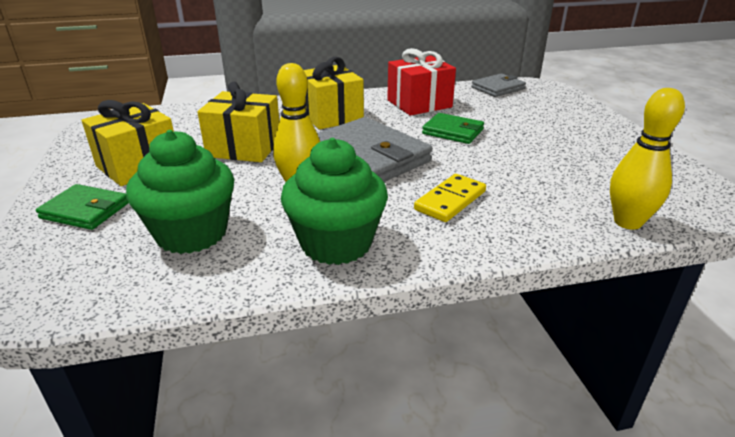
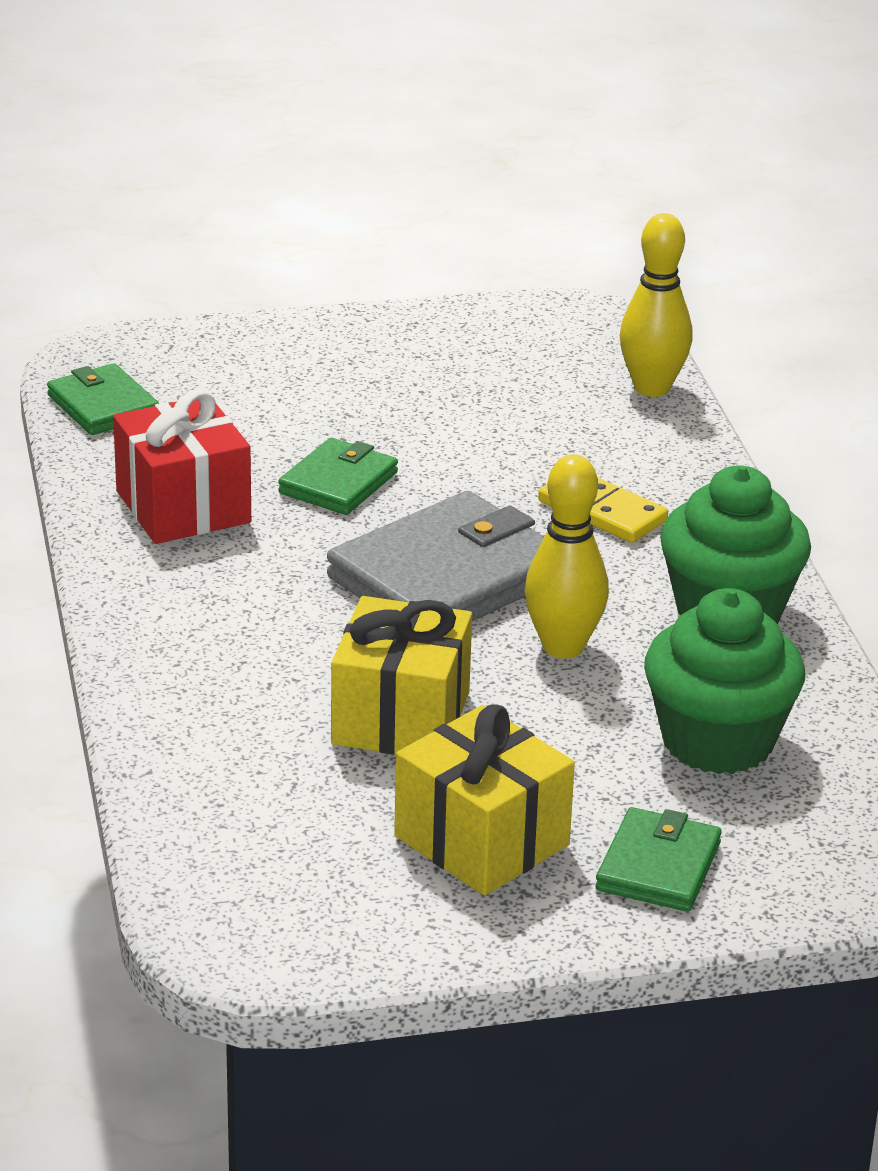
camera: 90 degrees left, 0 degrees up
yellow gift [304,57,364,129] -> none
grey wallet [471,73,526,97] -> green wallet [47,363,159,435]

